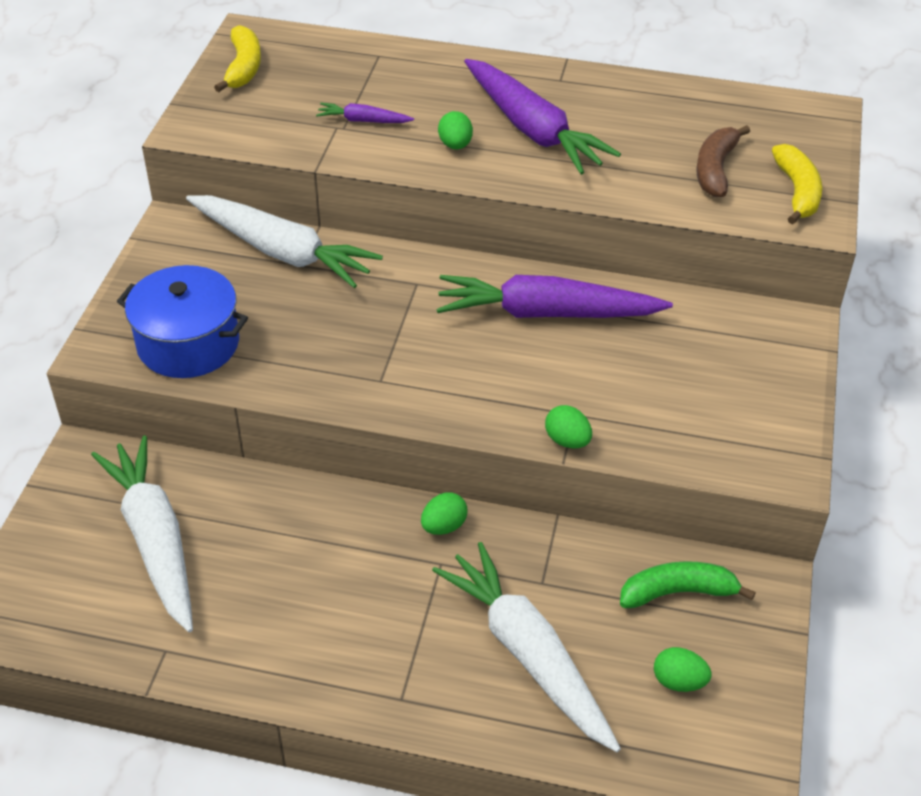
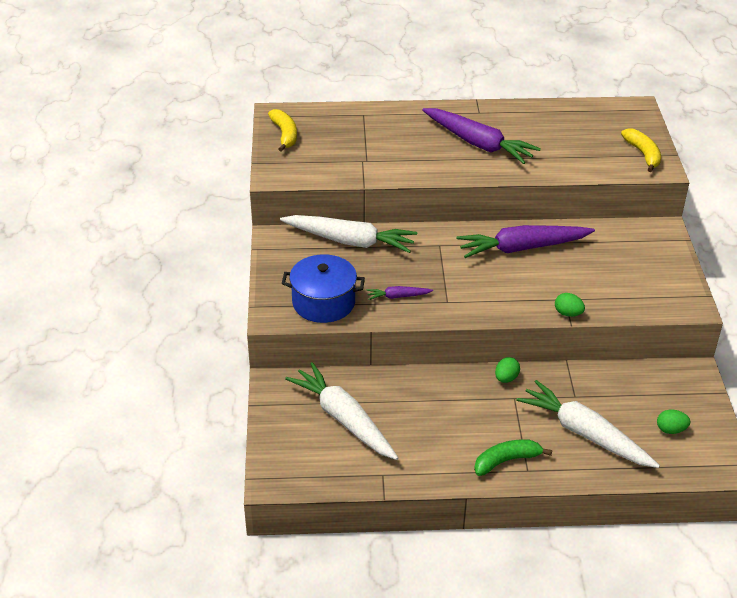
camera: 15 degrees left, 5 degrees down
purple carrot [316,103,414,123] -> purple carrot moved to [367,286,433,300]
green egg [438,111,473,149] -> none
green banana [620,561,756,608] -> green banana moved to [474,439,552,476]
brown banana [696,125,750,197] -> none

